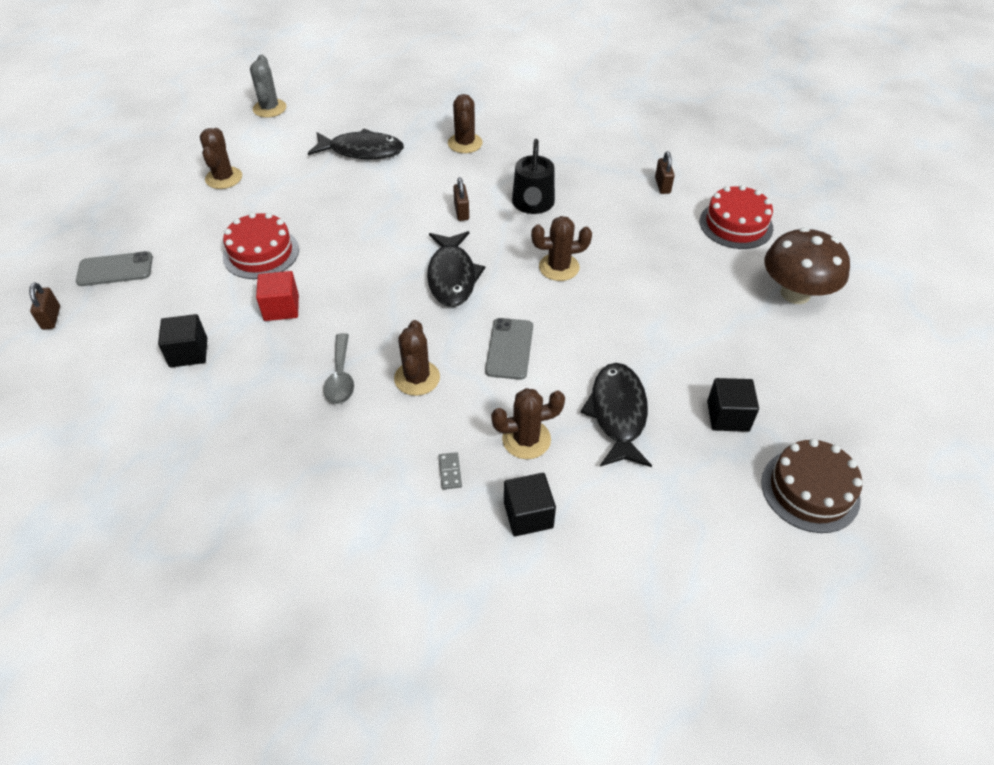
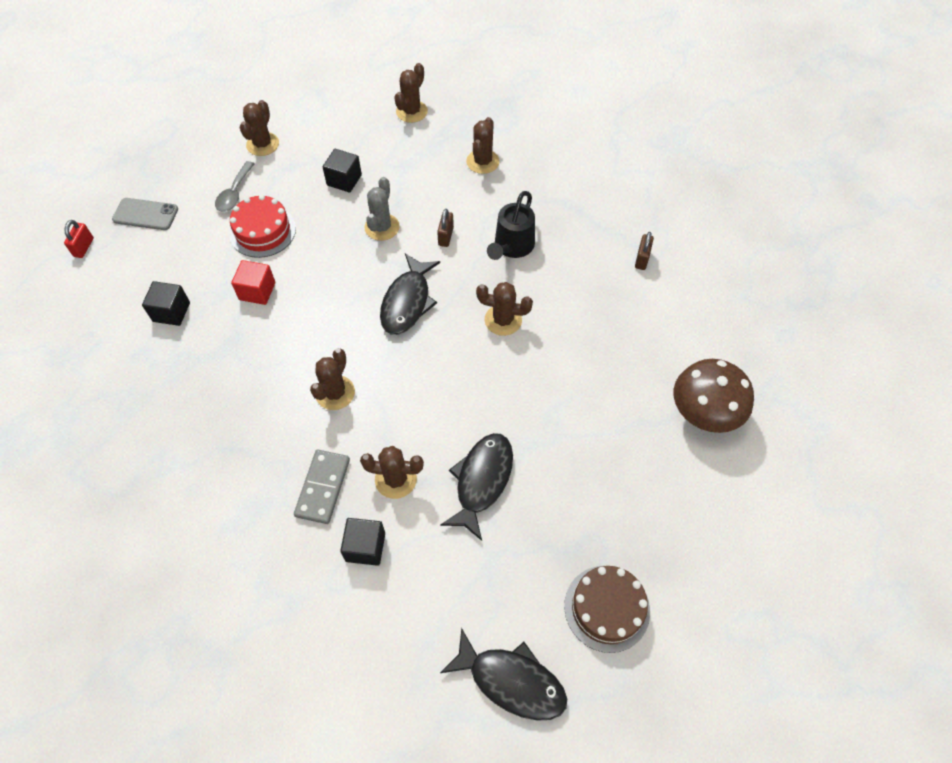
camera: 20 degrees right, 10 degrees up
brown padlock [29,282,60,330] -> red padlock [64,220,94,258]
grey cactus [250,55,286,118] -> grey cactus moved to [365,177,400,241]
black fish [308,129,404,159] -> black fish moved to [440,628,567,721]
grey spoon [324,333,354,404] -> grey spoon moved to [215,161,254,212]
grey domino [439,452,462,490] -> grey domino [294,450,350,524], size x2.15
grey phone [485,318,533,380] -> none
red cake [700,185,773,249] -> none
black cube [707,378,759,432] -> black cube moved to [323,149,362,193]
none -> brown cactus [394,63,428,123]

